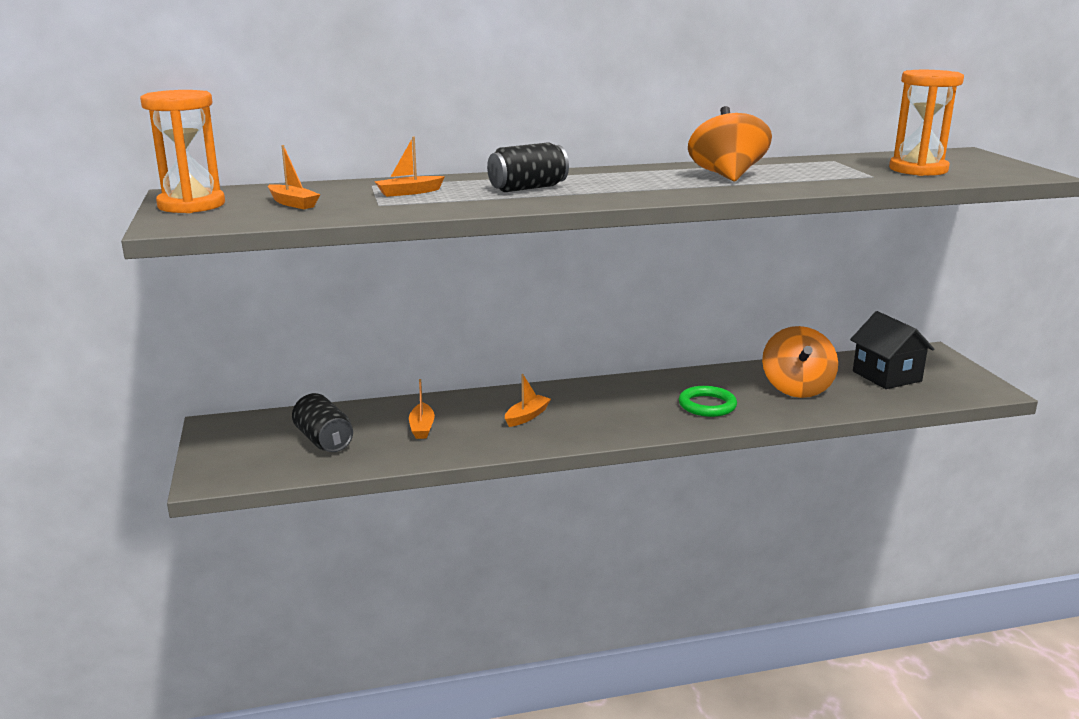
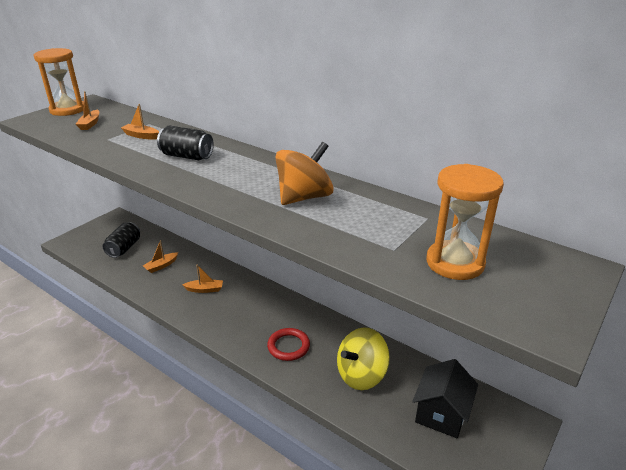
camera: 50 degrees right, 10 degrees up
green ring [679,386,737,417] -> red ring [267,328,310,361]
orange spinning top [762,326,838,398] -> yellow spinning top [337,328,390,390]

